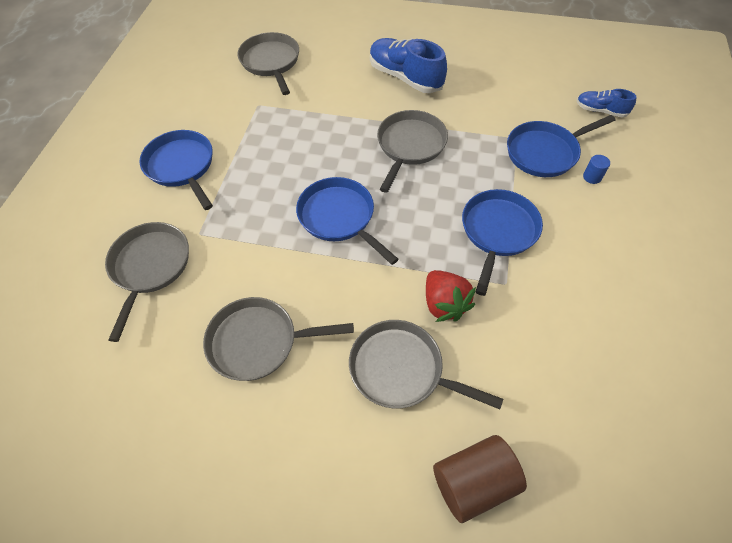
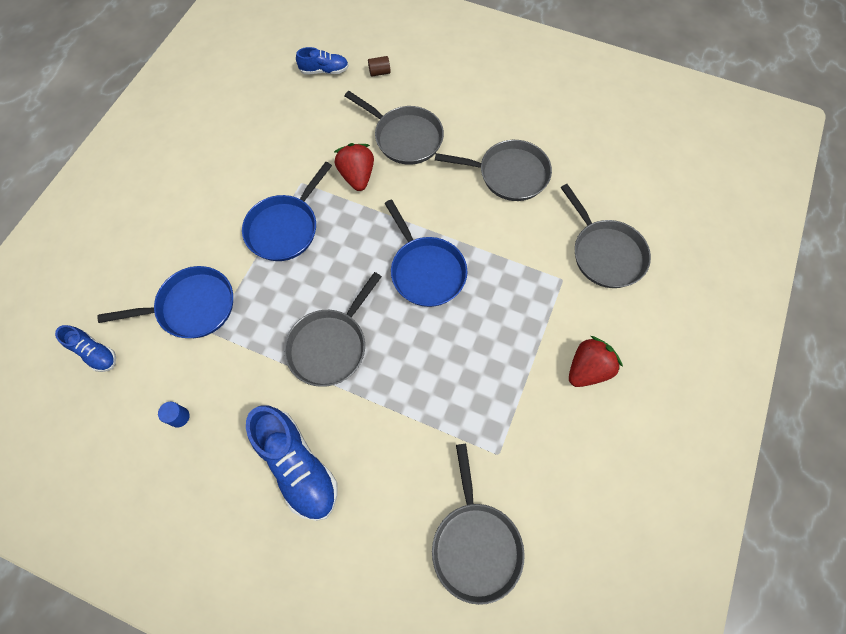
camera: 170 degrees left, 10 degrees up
grey pan [105,222,189,342] -> grey pan turned 45 degrees counterclockwise [560,184,651,288]
blue pan [139,130,213,210] -> red strawberry [569,336,623,387]
brown cylinder [433,435,527,523] -> brown cylinder [368,56,391,77], size x0.46
blue cylinder [583,155,610,184] -> blue cylinder moved to [158,402,190,427]
none -> blue shoe [296,47,349,74]

